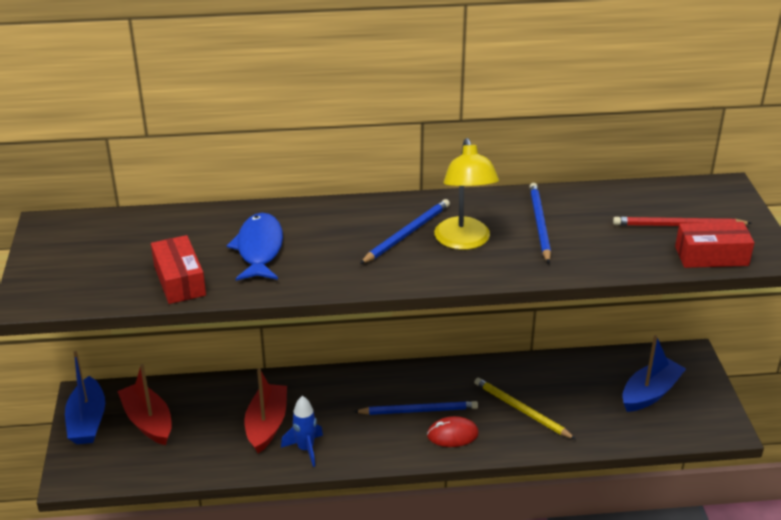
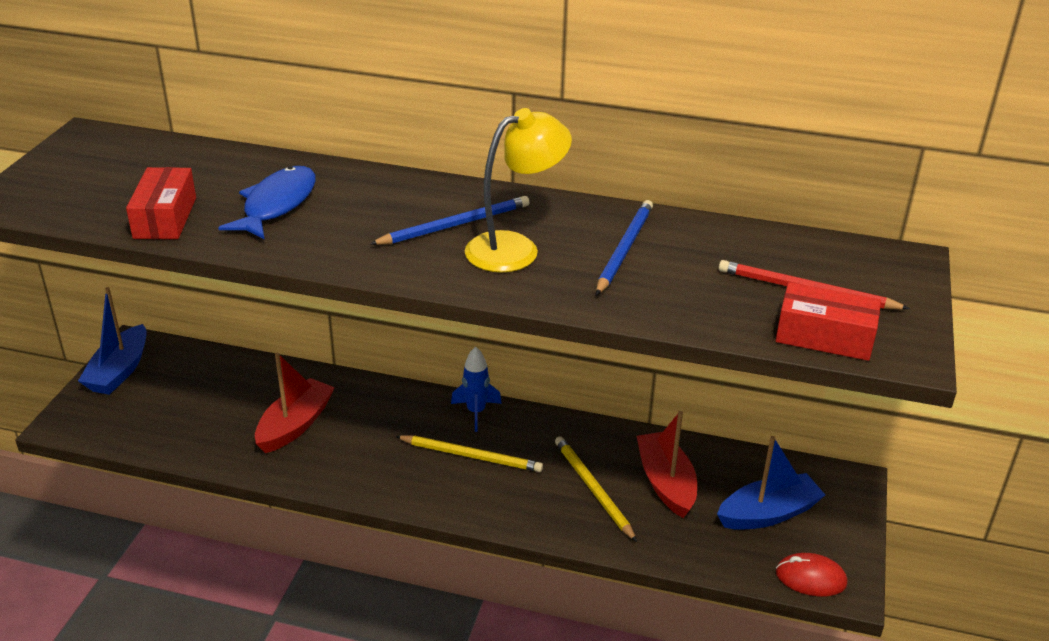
camera: 20 degrees right, 0 degrees up
red boat [117,364,172,445] -> red boat moved to [636,411,697,518]
blue rocket [281,396,323,467] -> blue rocket moved to [451,347,502,432]
blue pencil [354,401,478,415] -> yellow pencil [395,436,543,472]
red mouse [427,416,479,447] -> red mouse moved to [776,553,848,597]
yellow lamp [434,138,499,250] -> yellow lamp turned 135 degrees counterclockwise [465,108,572,273]

